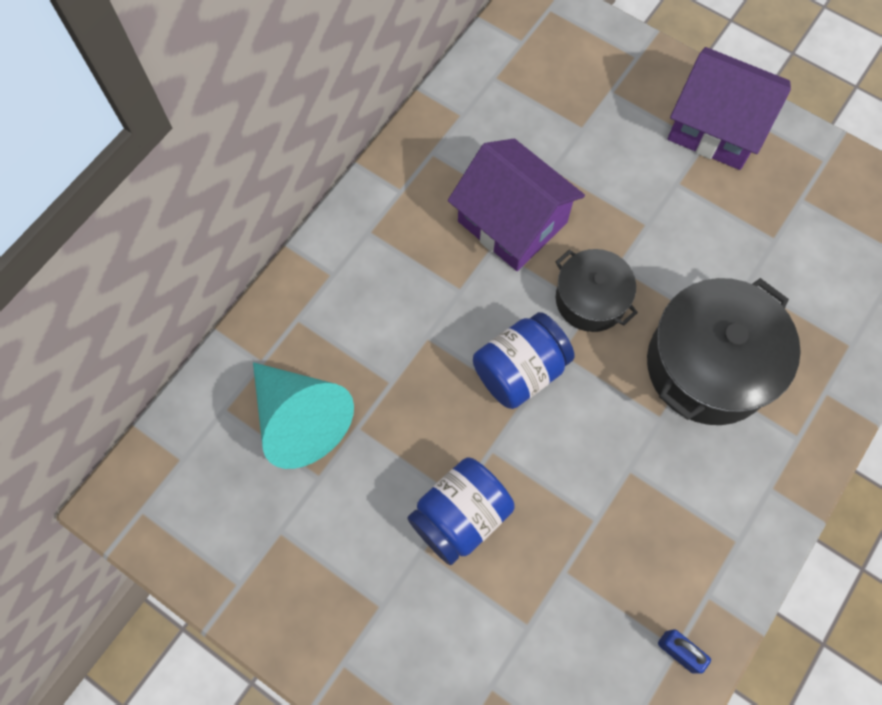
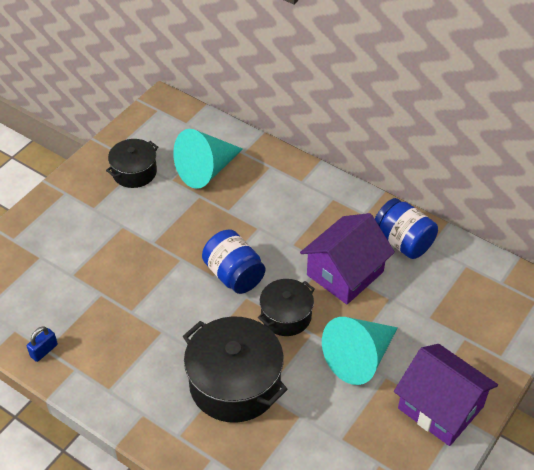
camera: 90 degrees right, 20 degrees down
blue jar [408,458,515,565] -> blue jar moved to [375,198,438,259]
purple house [668,47,791,170] -> purple house turned 75 degrees counterclockwise [394,344,498,446]
none -> black pot [106,139,158,188]
none -> turquoise cone [322,317,398,385]

